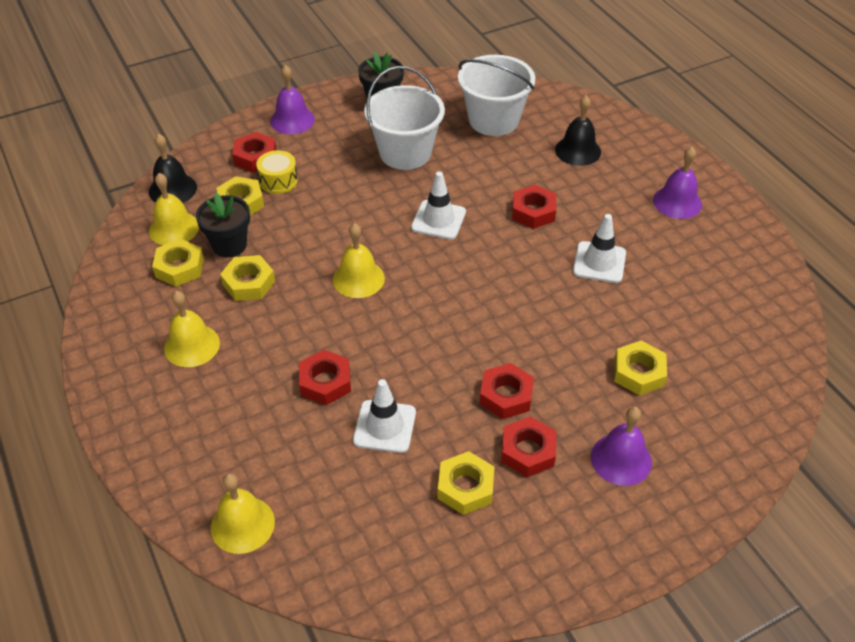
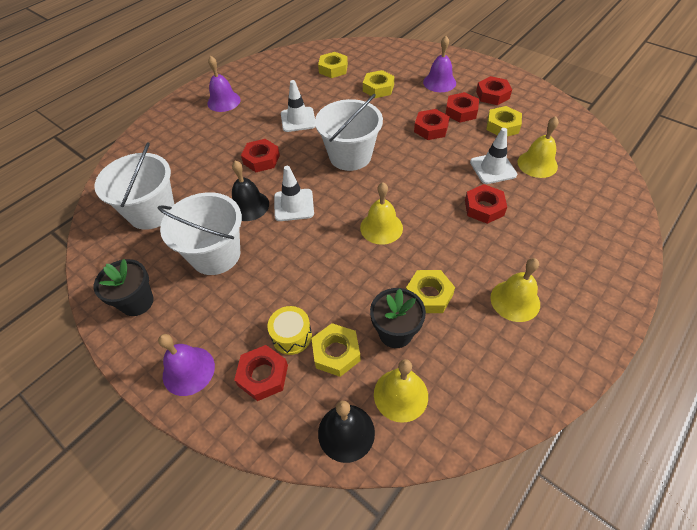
camera: 110 degrees left, 5 degrees up
yellow nut [152,239,204,287] -> yellow nut moved to [318,52,348,78]
yellow bell [211,473,275,554] -> yellow bell moved to [517,116,559,178]
black bell [555,95,601,166] -> black bell moved to [232,160,269,221]
none -> white bucket [315,94,383,171]
none -> red nut [476,76,512,105]

